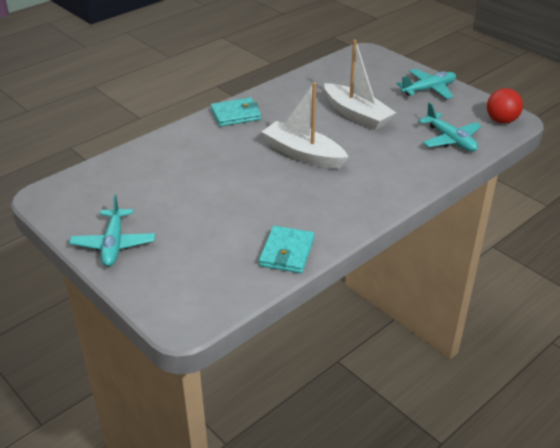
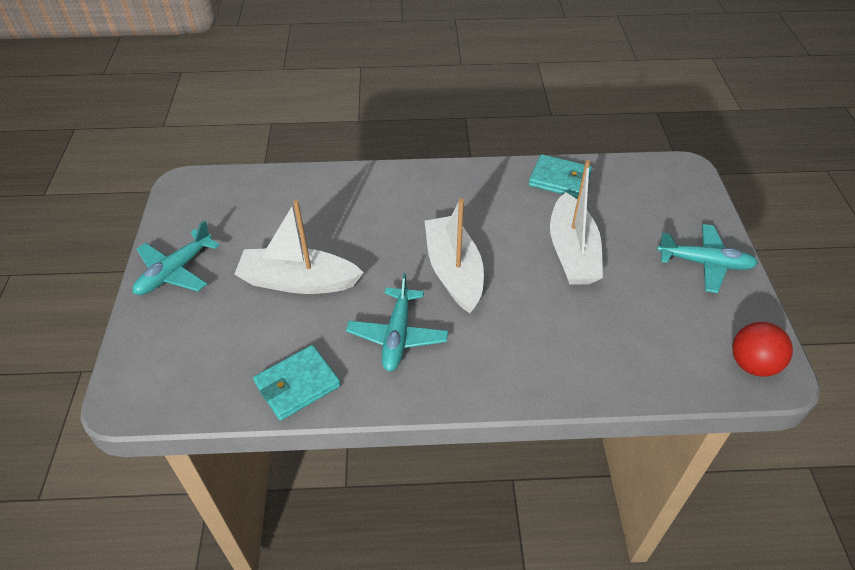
camera: 40 degrees right, 10 degrees up
turquoise wallet [211,97,261,127] -> turquoise wallet moved to [529,154,592,198]
turquoise plane [418,103,481,152] -> turquoise plane moved to [346,273,448,371]
none -> white boat [234,200,364,294]

